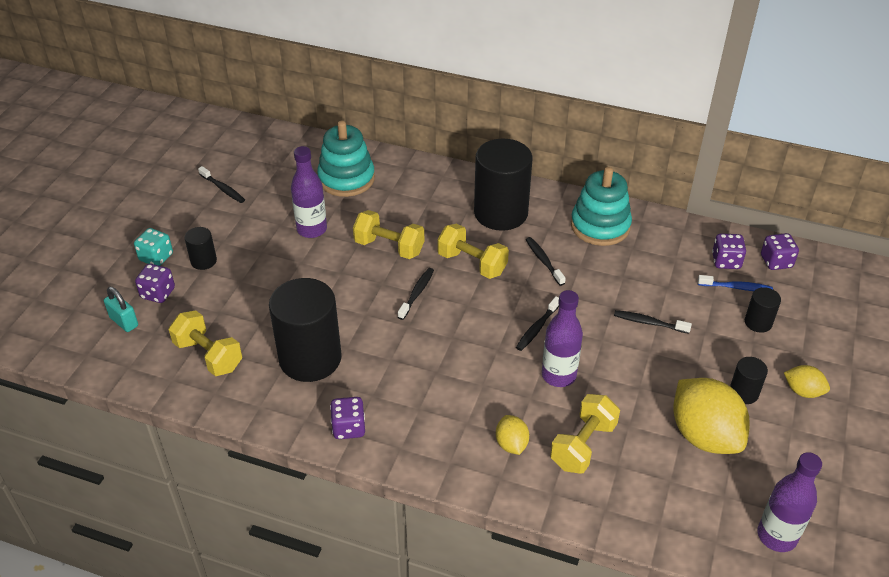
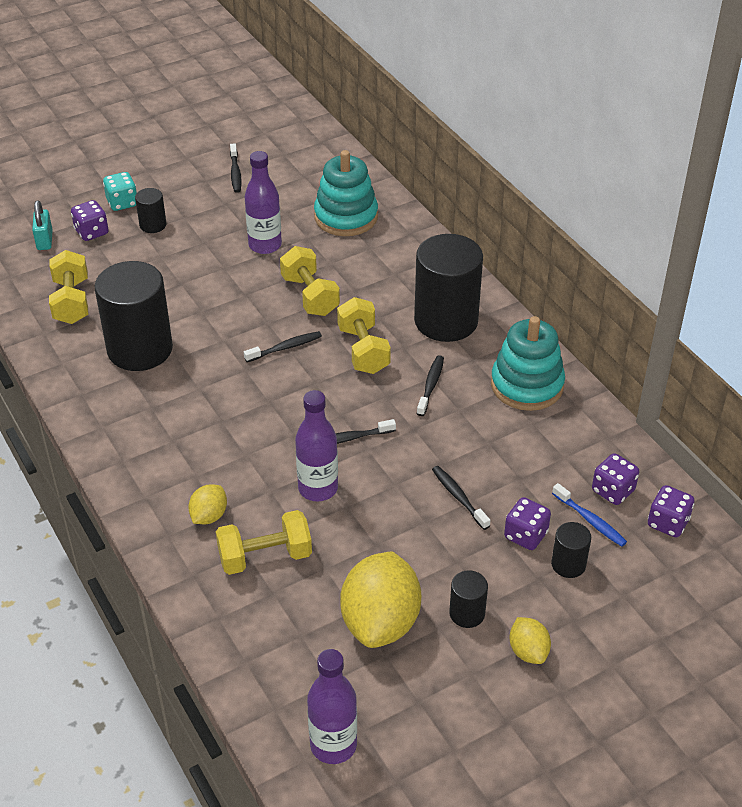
camera: 40 degrees right, 0 degrees up
purple dice [330,397,365,439] -> purple dice moved to [504,497,551,550]

